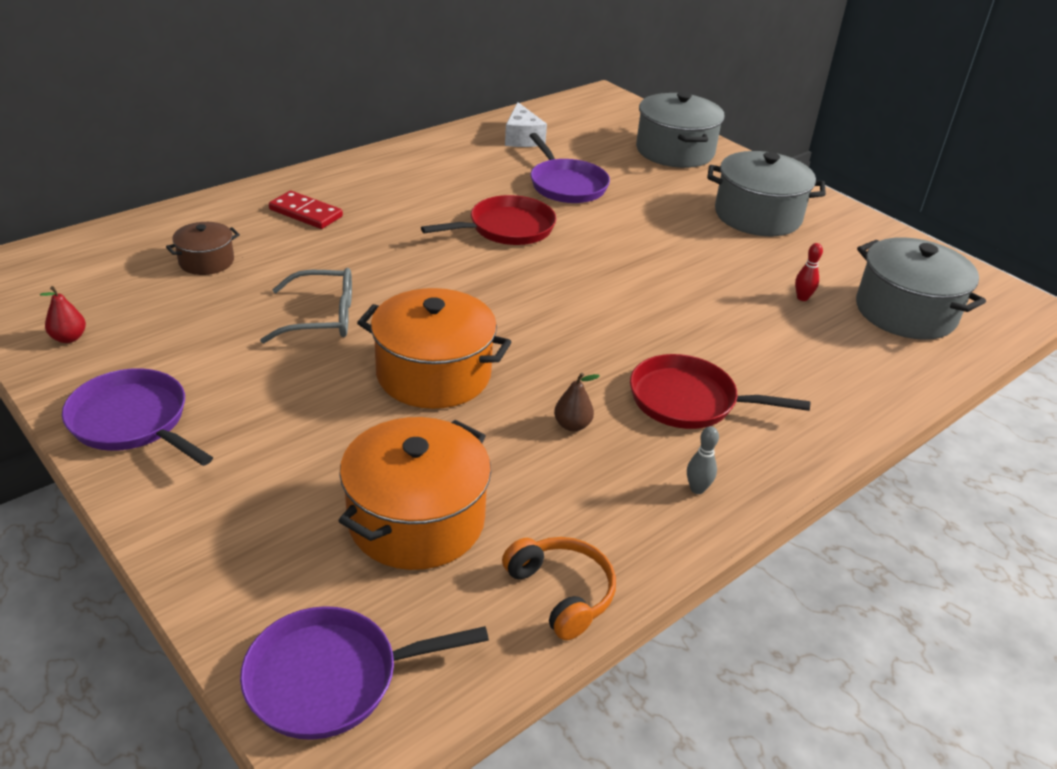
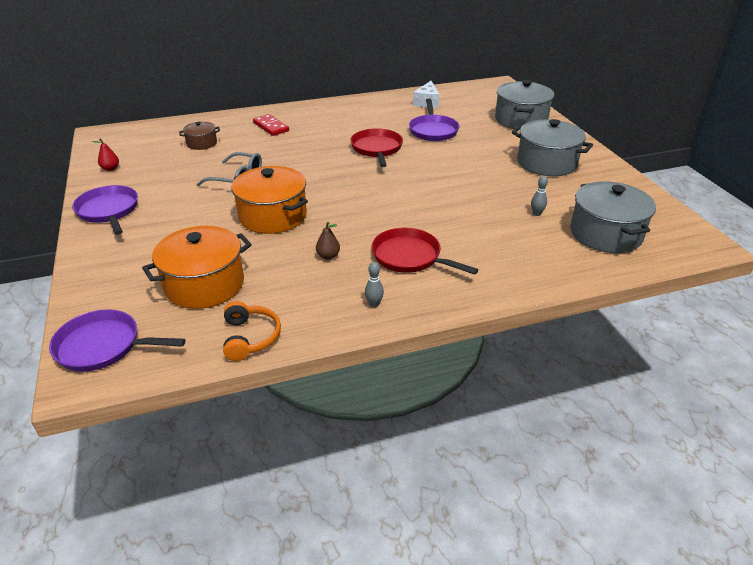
camera: 25 degrees right, 0 degrees up
red pan [421,195,556,245] -> red pan turned 90 degrees counterclockwise [350,128,403,167]
red bowling pin [795,243,823,301] -> grey bowling pin [531,176,548,216]

